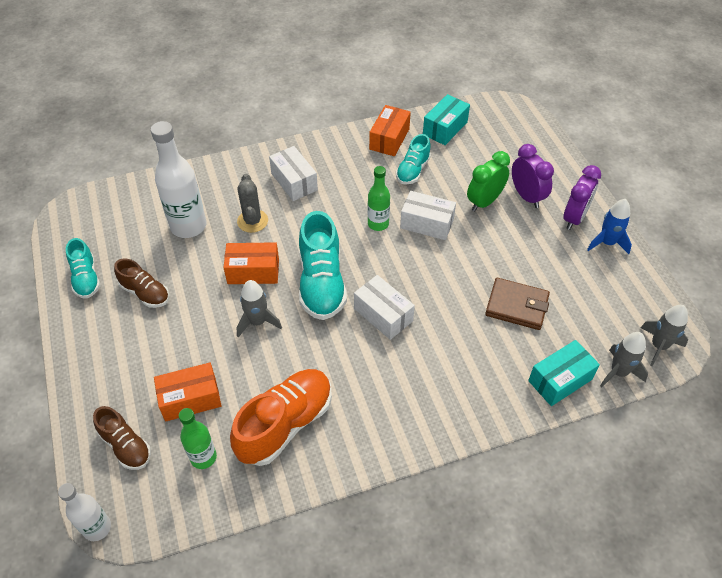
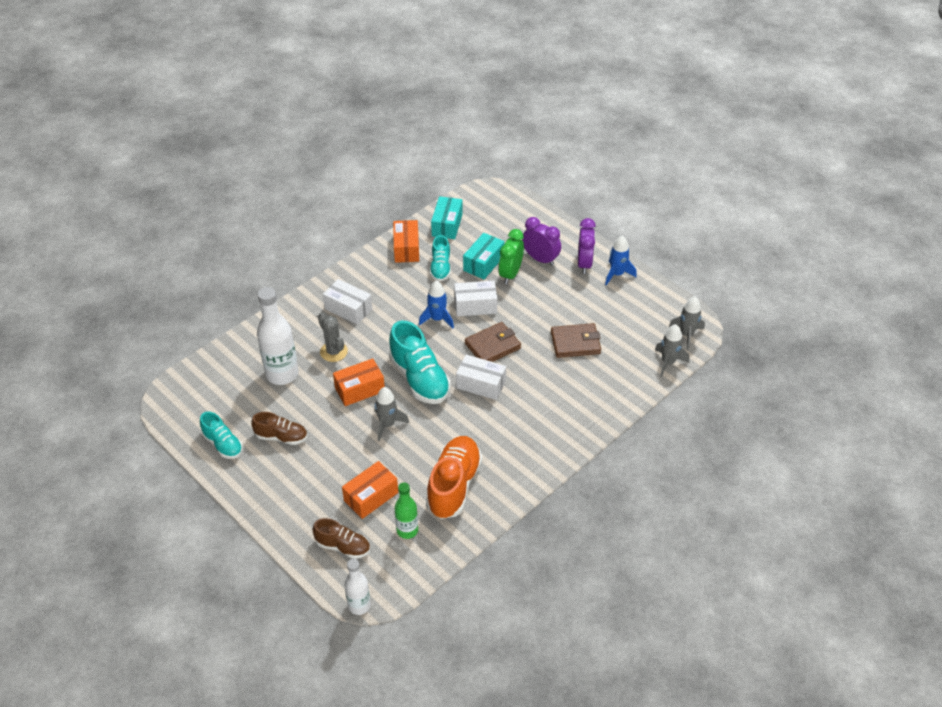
camera: 25 degrees left, 5 degrees down
green bottle [368,166,390,231] -> blue rocket [419,281,454,328]
turquoise box [528,340,600,406] -> turquoise box moved to [463,233,505,279]
none -> brown wallet [465,322,521,362]

